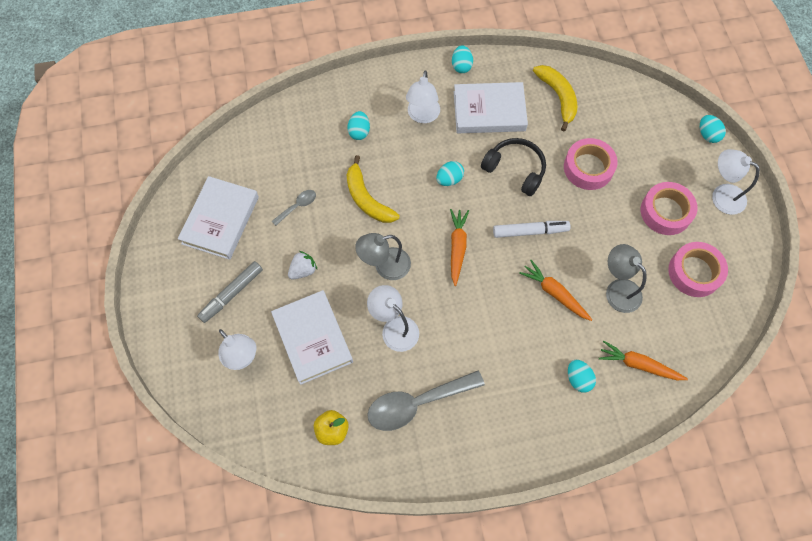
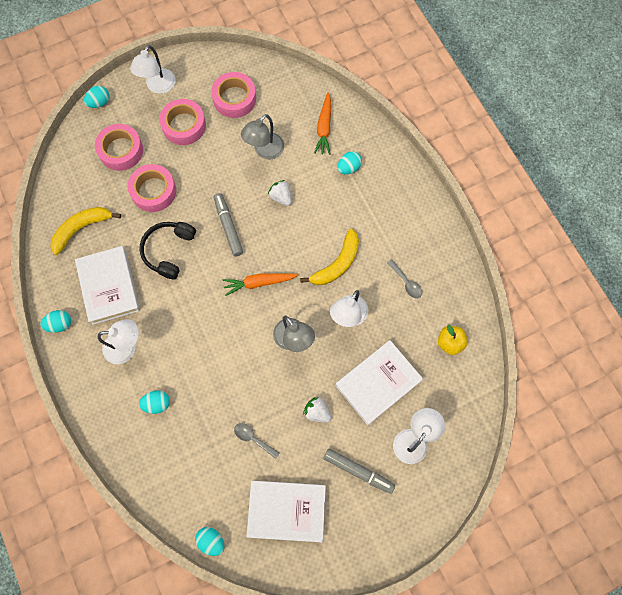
camera: 105 degrees left, 5 degrees up
yellow banana [347,155,400,223] -> yellow banana moved to [300,229,359,285]
grey spoon [367,371,485,431] -> grey spoon [387,259,422,298], size x0.48
turquoise egg [436,161,464,186] -> turquoise egg moved to [195,527,224,556]
white marker [493,221,570,238] -> grey marker [214,193,243,256]
orange carrot [519,260,592,321] -> white strawberry [268,180,292,206]
none -> pink tape [95,124,143,171]

